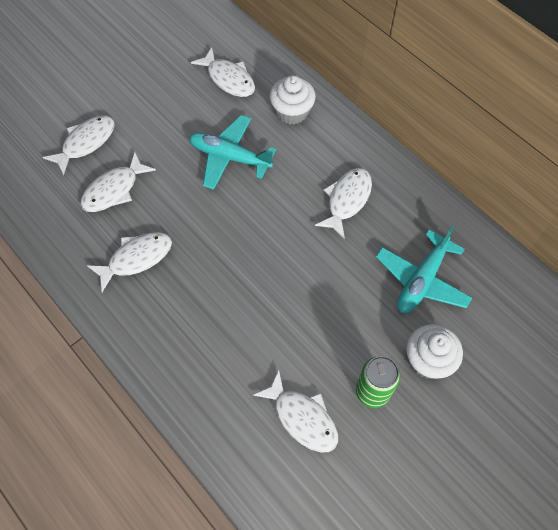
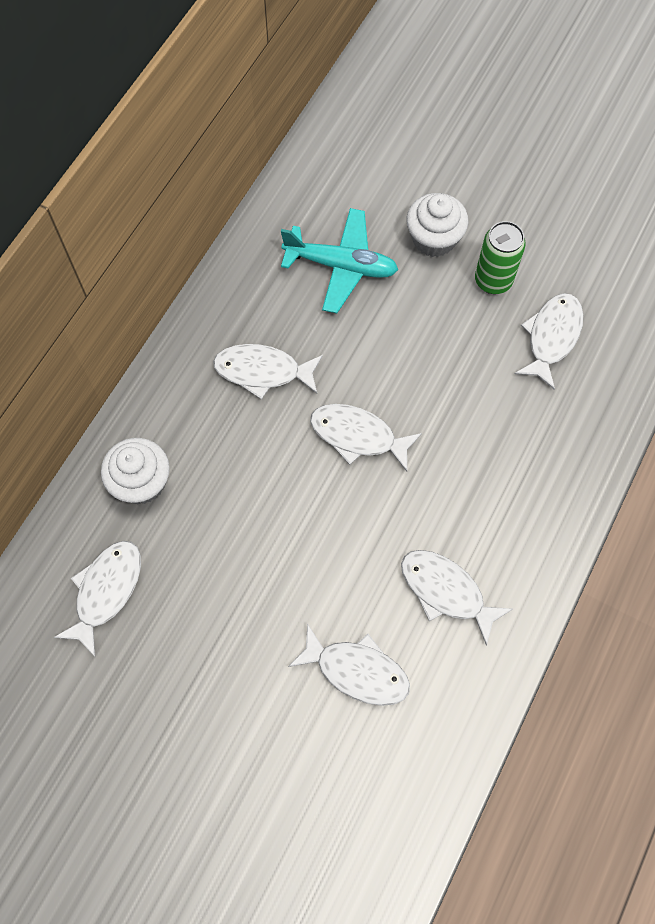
camera: 110 degrees left, 5 degrees up
white fish [43,116,114,175] -> white fish moved to [310,404,422,472]
turquoise plane [189,115,276,190] -> none

